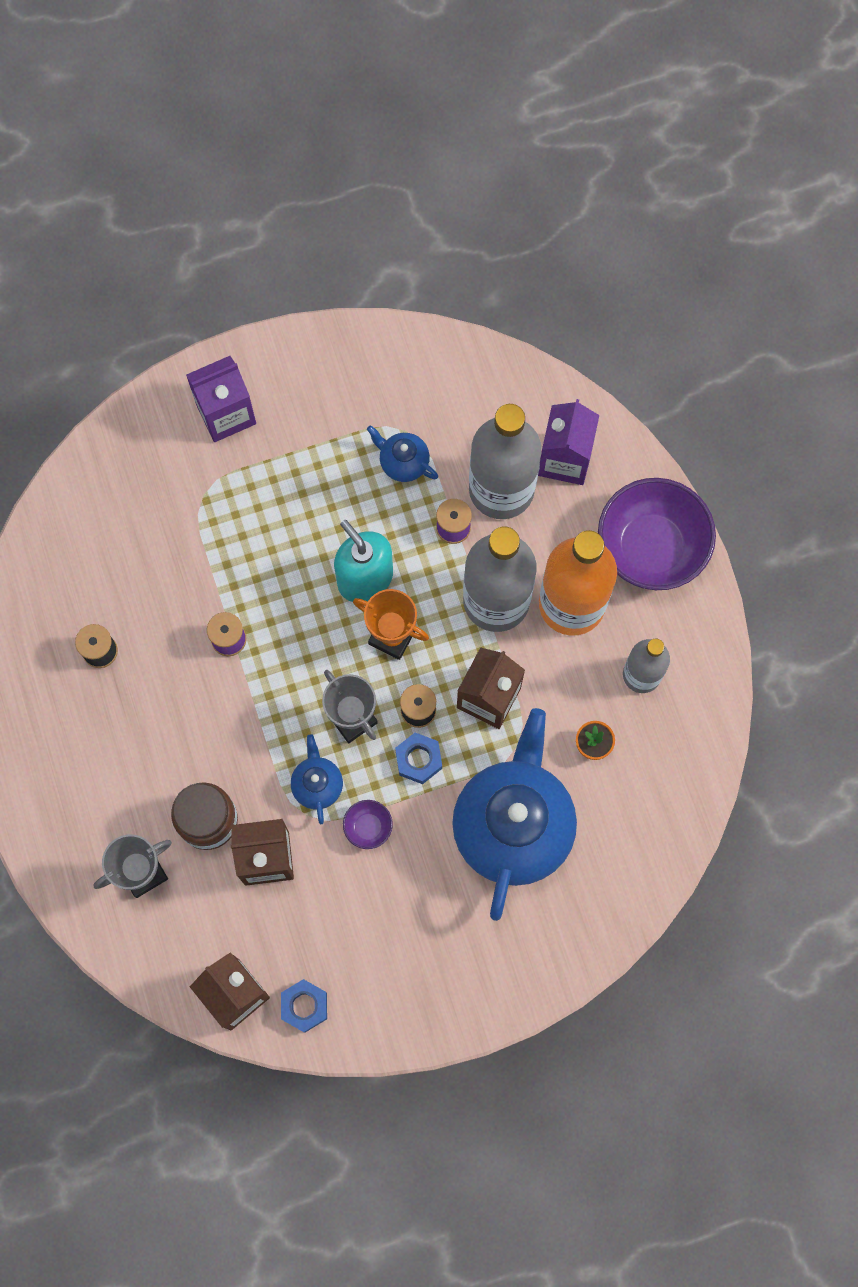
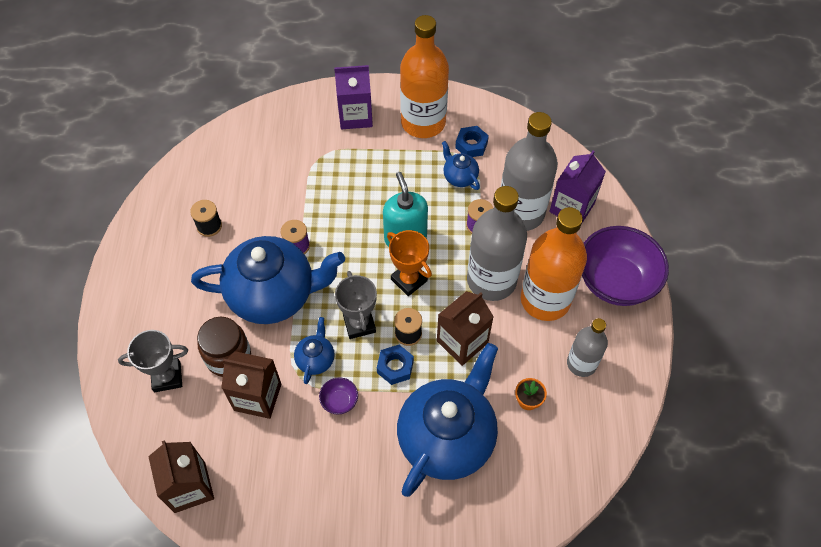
camera: 20 degrees right, 15 degrees down
blue nut [281,979,327,1033] -> blue nut moved to [455,126,489,157]
none -> blue teapot [191,236,345,324]
none -> orange bottle [400,15,449,138]

